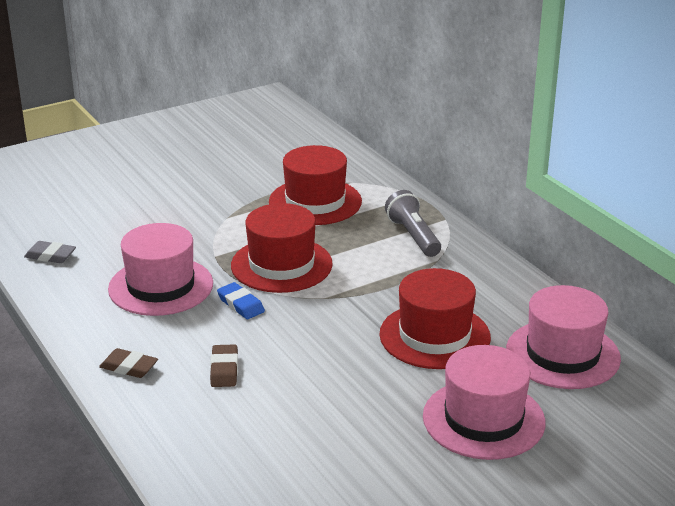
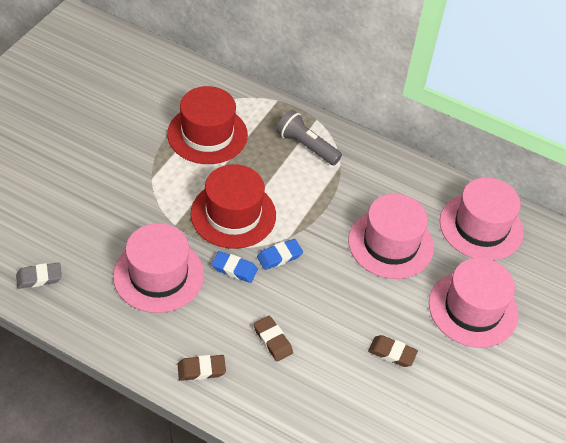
camera: 35 degrees left, 20 degrees up
red hat [379,268,491,369] -> pink hat [348,194,434,279]
none -> blue eraser [257,239,303,270]
none -> brown eraser [368,335,418,367]

